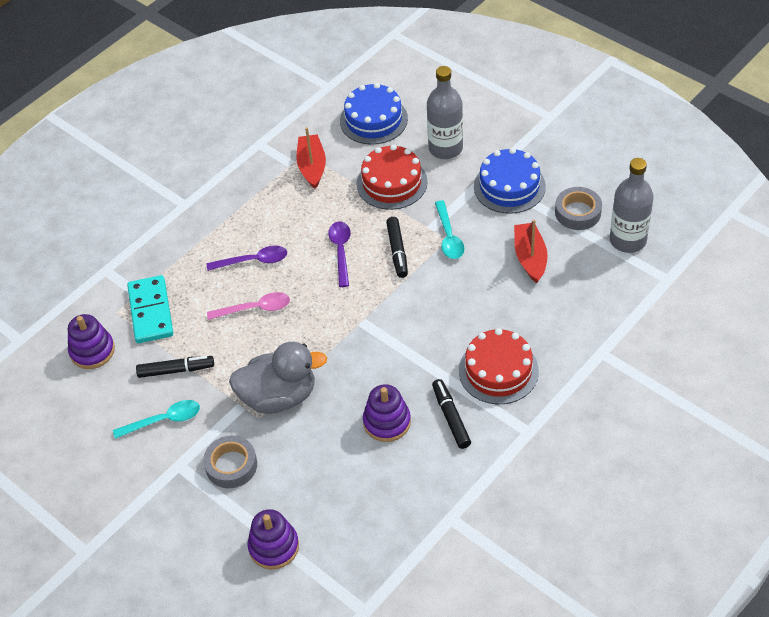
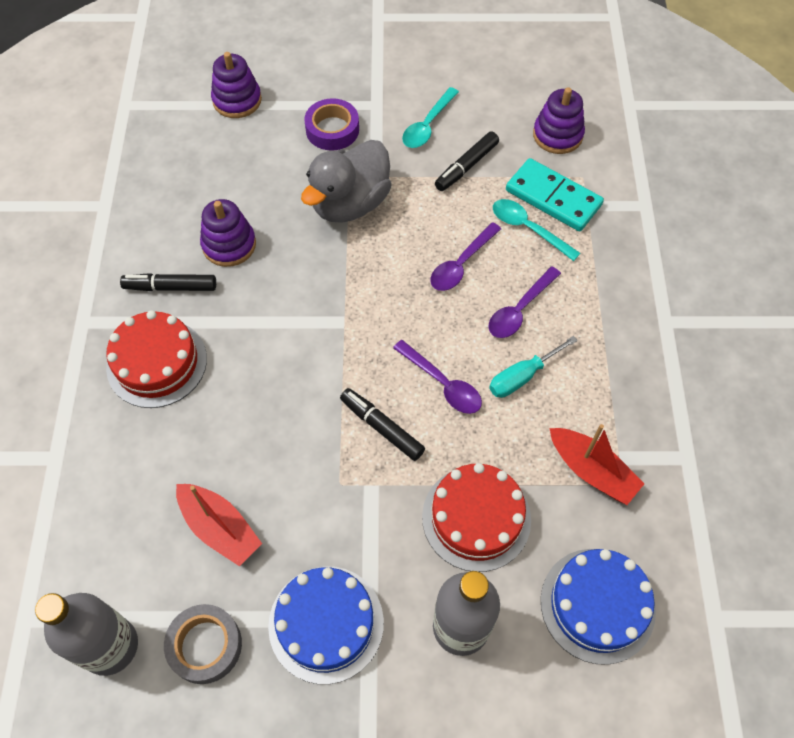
camera: 135 degrees right, 10 degrees up
grey tape [203,435,257,488] -> purple tape [304,98,359,151]
pink spoon [207,292,290,320] -> purple spoon [430,222,501,291]
black marker [432,379,471,449] -> black marker turned 150 degrees clockwise [120,273,216,291]
turquoise spoon [435,200,464,259] -> turquoise spoon moved to [493,199,580,261]
none -> turquoise screwdriver [489,336,578,398]

